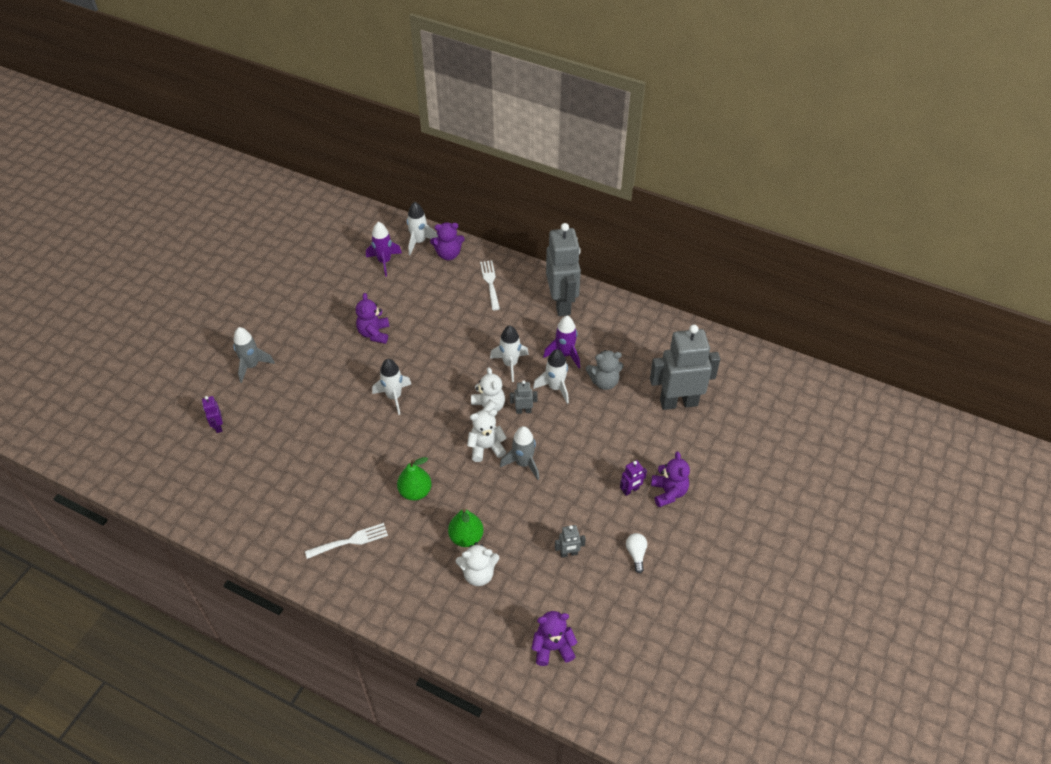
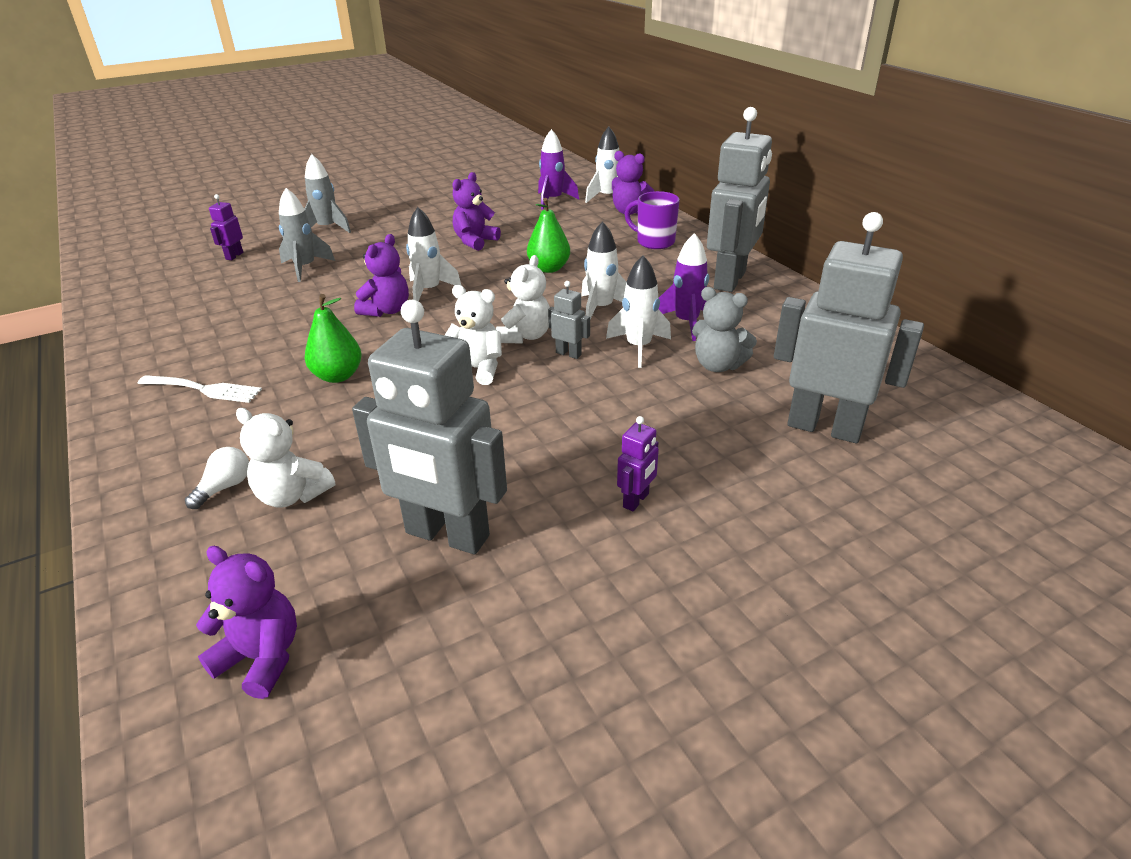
camera: 35 degrees right, 15 degrees down
green pear [448,508,484,547] -> green pear moved to [527,198,570,273]
white fork [480,260,500,310] -> purple mug [625,191,680,249]
grey rocket [500,426,539,480] -> grey rocket moved to [279,188,335,282]
grey robot [555,525,586,557] -> grey robot [352,300,507,554], size x2.40
purple robot [620,460,647,496] -> purple robot turned 60 degrees counterclockwise [617,416,659,511]
white light bulb [626,533,647,573] -> white light bulb moved to [185,447,249,509]
purple teddy bear [651,452,690,507] -> purple teddy bear moved to [354,234,409,317]

